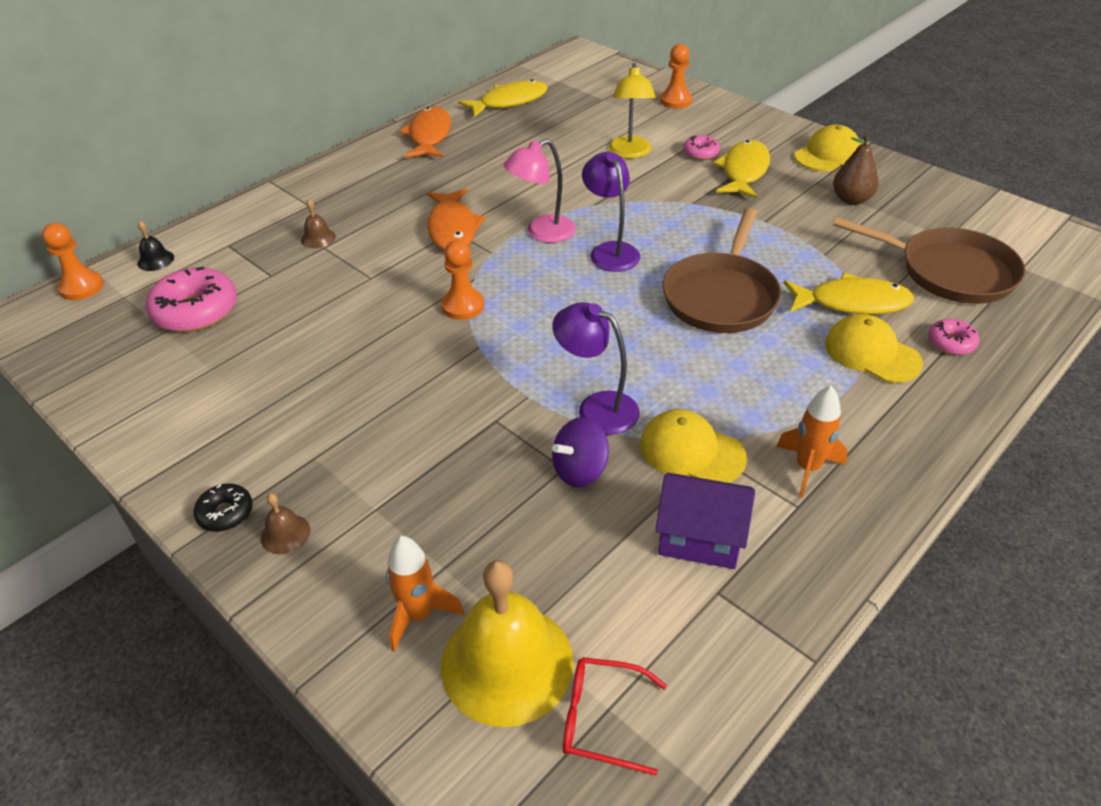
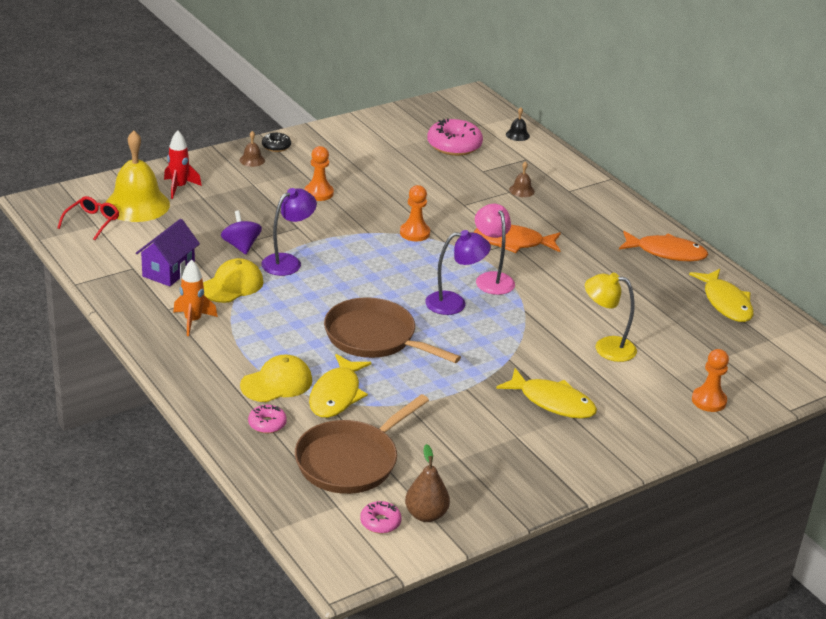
camera: 100 degrees right, 10 degrees down
orange pawn [42,223,104,300] -> orange pawn moved to [304,146,334,201]
orange rocket [386,536,464,652] -> red rocket [164,130,202,199]
pink donut [683,135,720,160] -> pink donut moved to [360,501,402,534]
yellow cap [795,125,861,171] -> none
brown pear [833,134,878,205] -> brown pear moved to [405,444,450,522]

